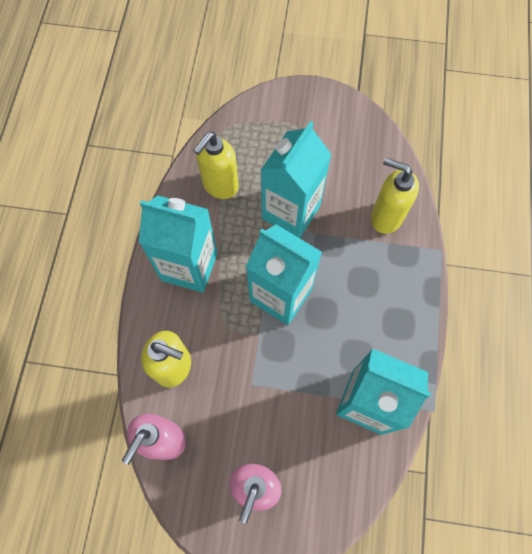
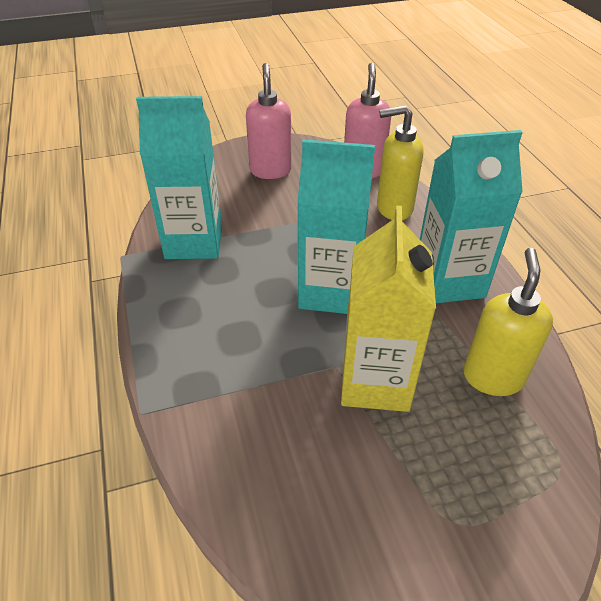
camera: 155 degrees right, 25 degrees down
turquoise carton [261,121,332,238] -> yellow carton [341,206,436,412]
yellow soap dispenser [371,158,419,234] -> none

